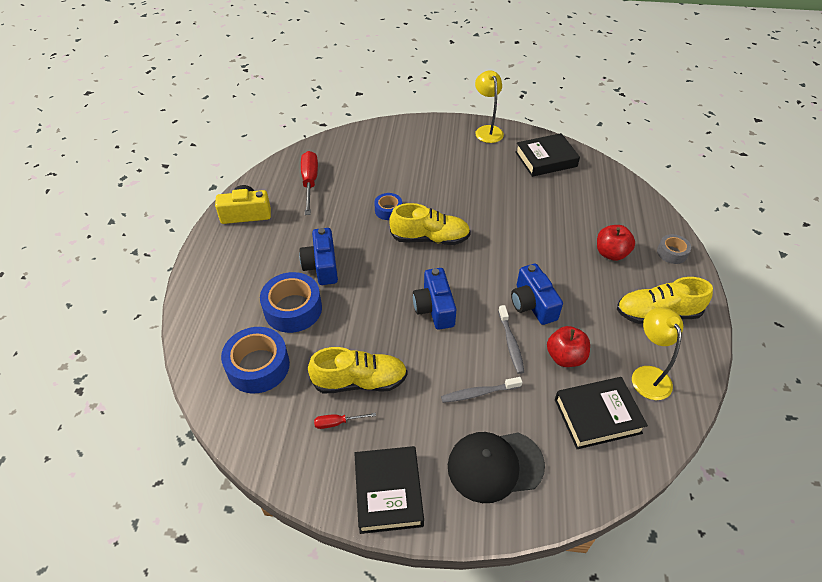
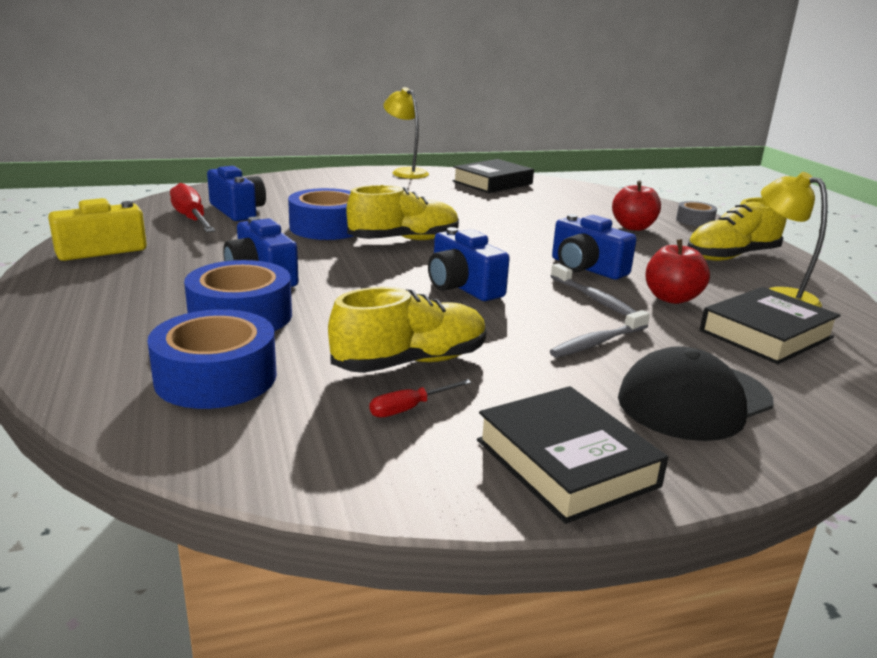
camera: 25 degrees left, 25 degrees down
blue tape [374,193,402,220] -> blue tape [288,188,354,240], size x1.82
none -> blue camera [207,166,266,221]

